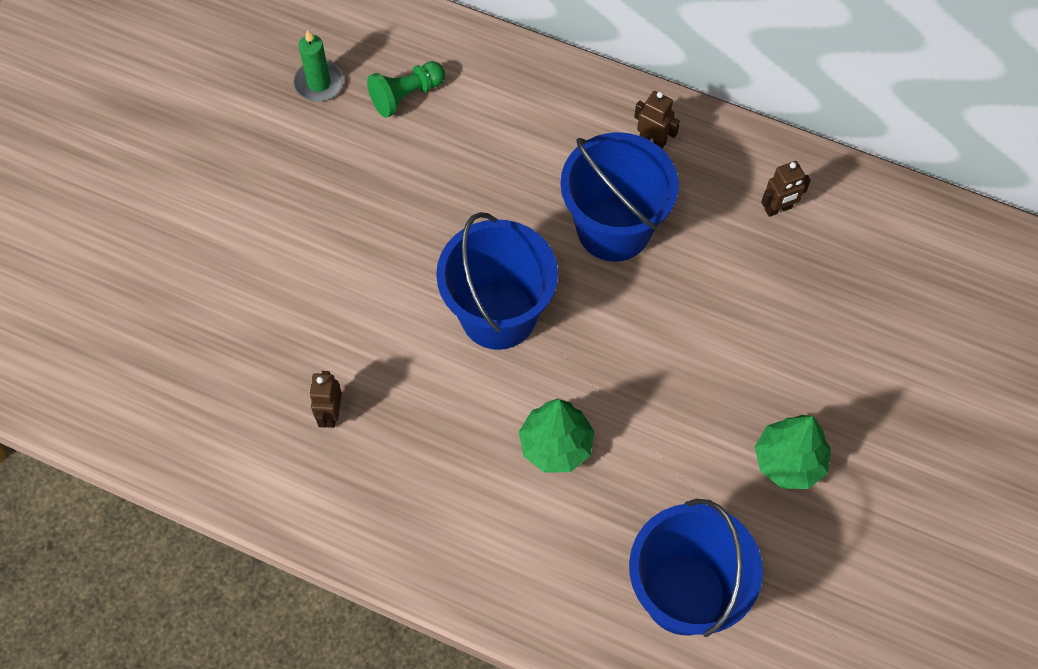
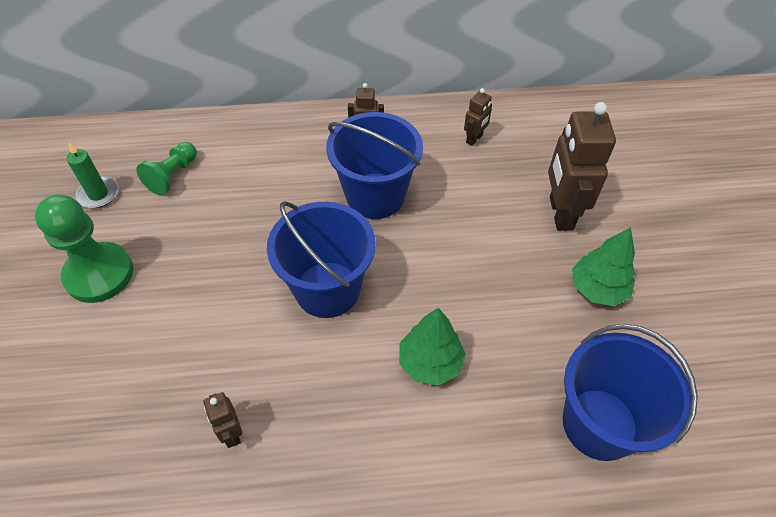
camera: 30 degrees left, 10 degrees down
none -> green pawn [35,194,133,303]
none -> brown robot [548,102,616,231]

